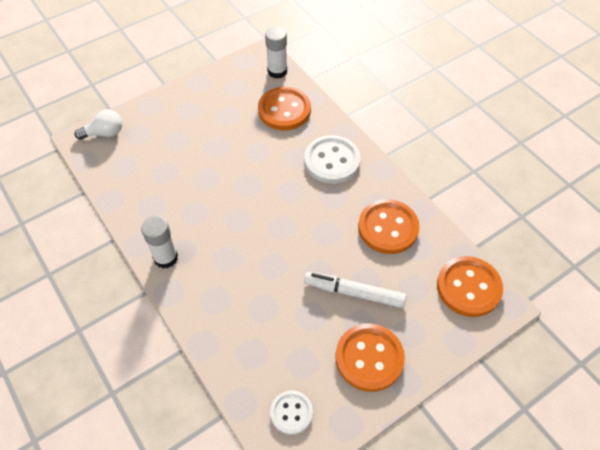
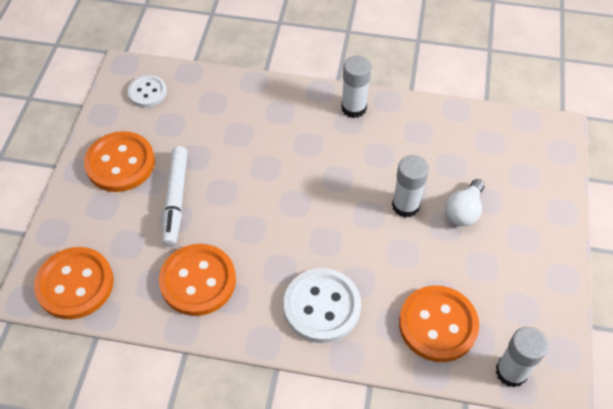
camera: 135 degrees right, 0 degrees up
white light bulb [75,109,122,140] -> white light bulb moved to [445,179,485,226]
white marker [304,272,406,308] -> white marker turned 120 degrees clockwise [162,146,188,247]
none -> white glue stick [392,155,429,218]

